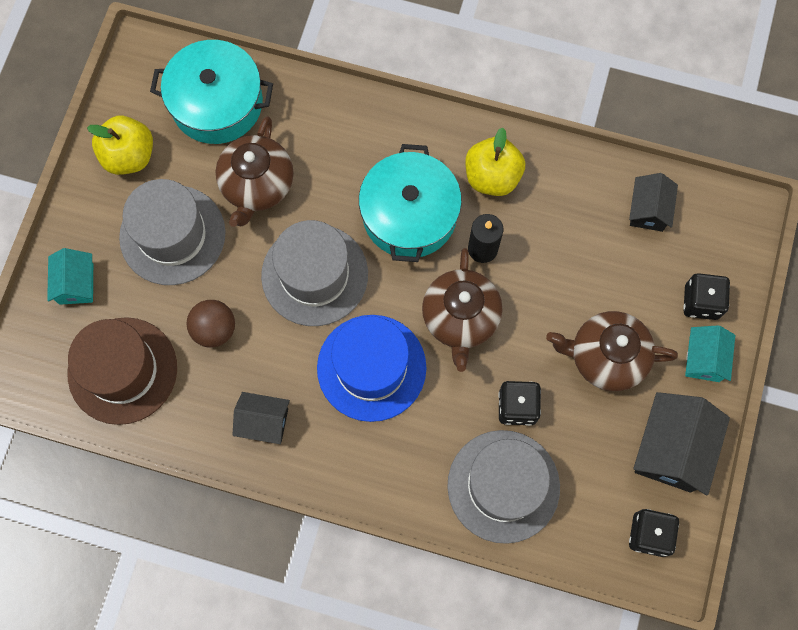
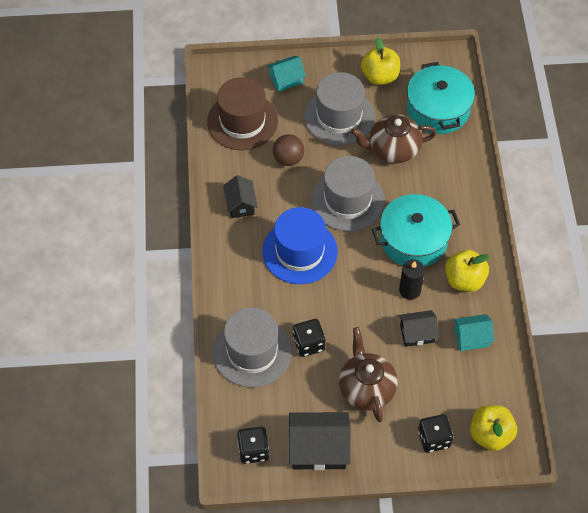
camera: 70 degrees right, 15 degrees down
brown teapot [422,248,502,372] -> none
black house [629,173,678,232] -> black house moved to [399,310,439,347]
turquoise house [685,325,735,382] -> turquoise house moved to [453,314,494,351]
none -> yellow apple [470,405,517,451]

